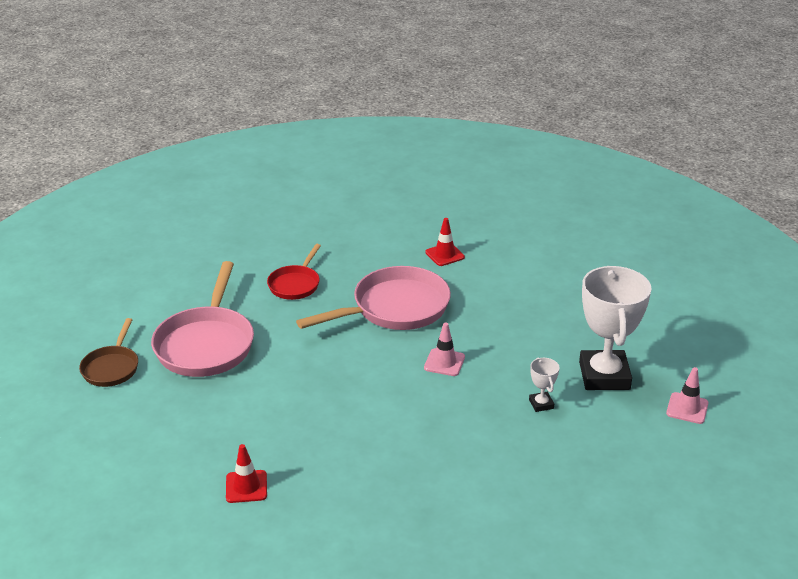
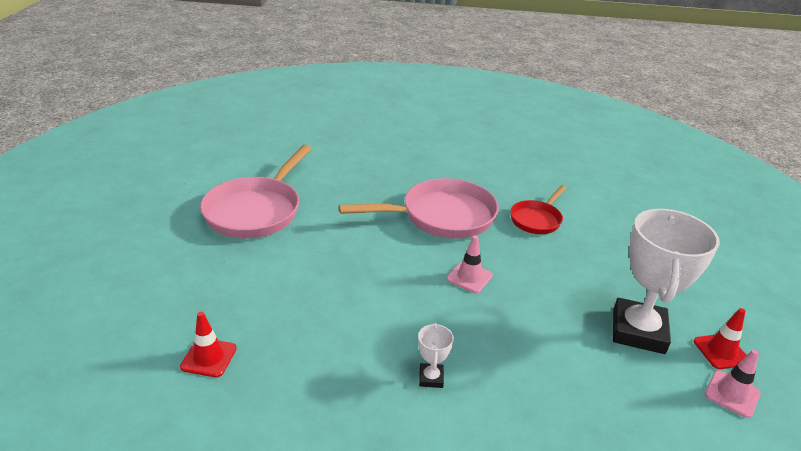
camera: 15 degrees right, 0 degrees up
brown pan [79,318,138,387] -> none
red pan [267,244,321,300] -> red pan moved to [510,185,566,234]
red traffic cone [425,218,465,266] -> red traffic cone moved to [694,308,746,369]
white trophy [529,357,560,412] -> white trophy moved to [418,323,454,388]

